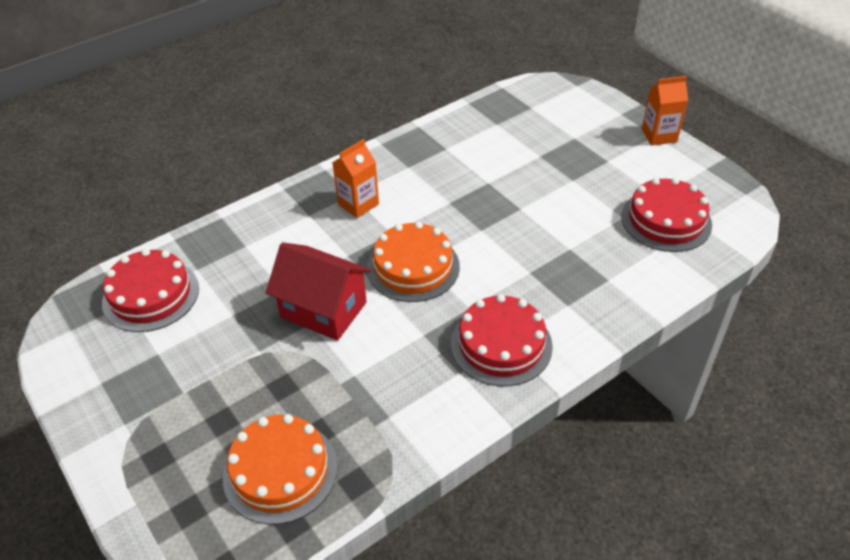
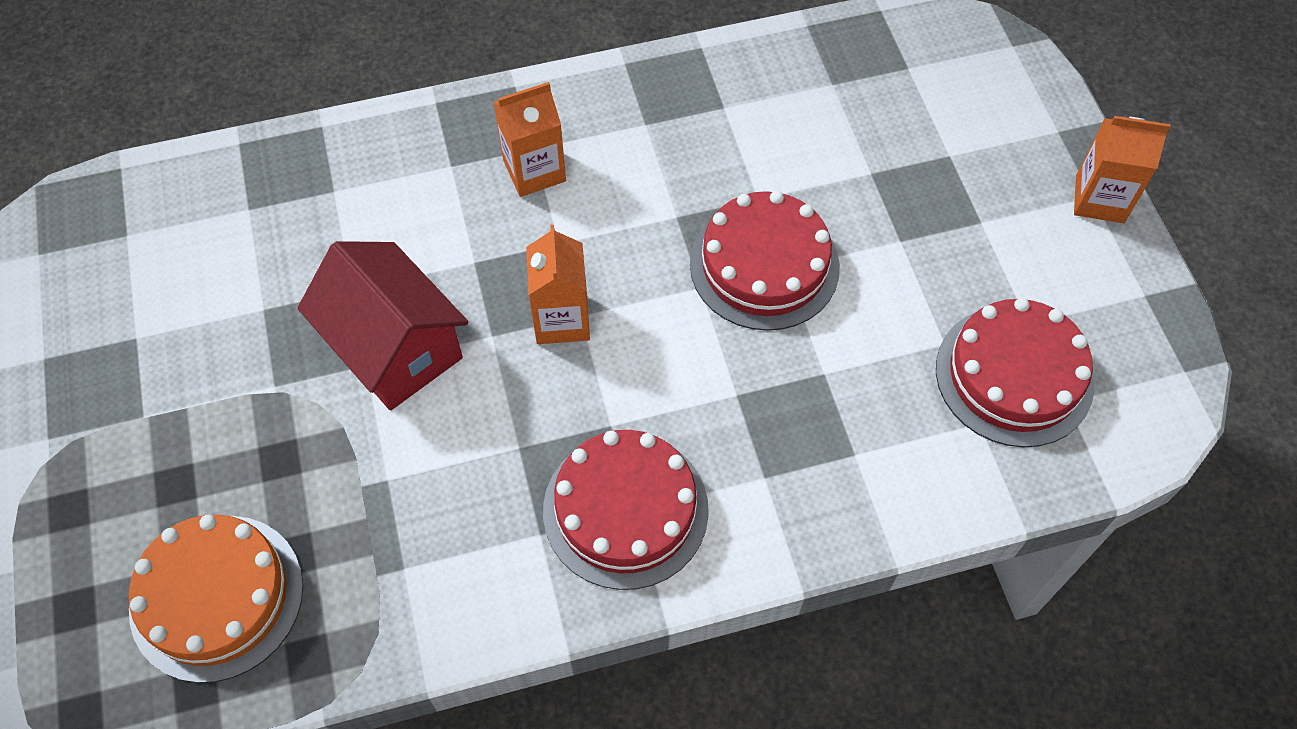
camera: 20 degrees right, 15 degrees up
red cake [102,249,199,332] -> red cake moved to [690,191,840,331]
orange cake [367,222,460,302] -> orange carton [526,225,590,344]

